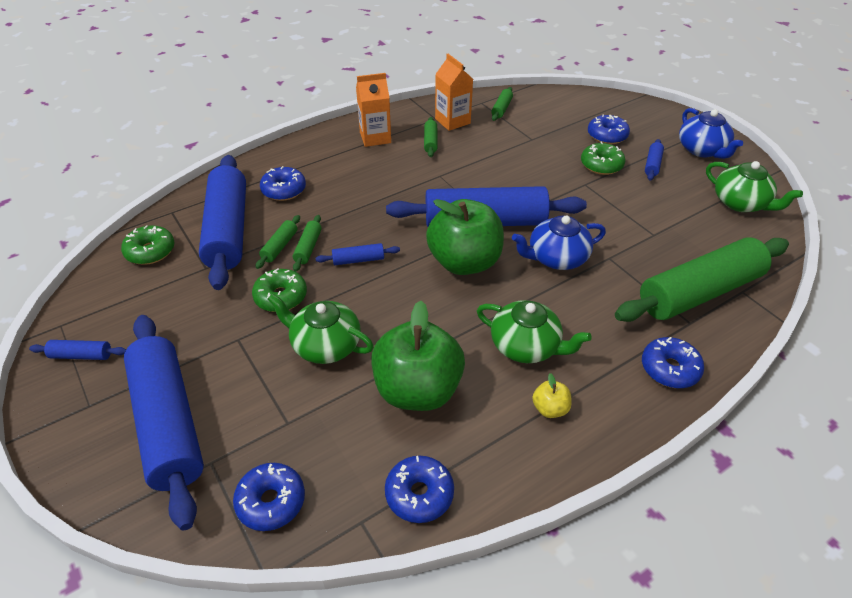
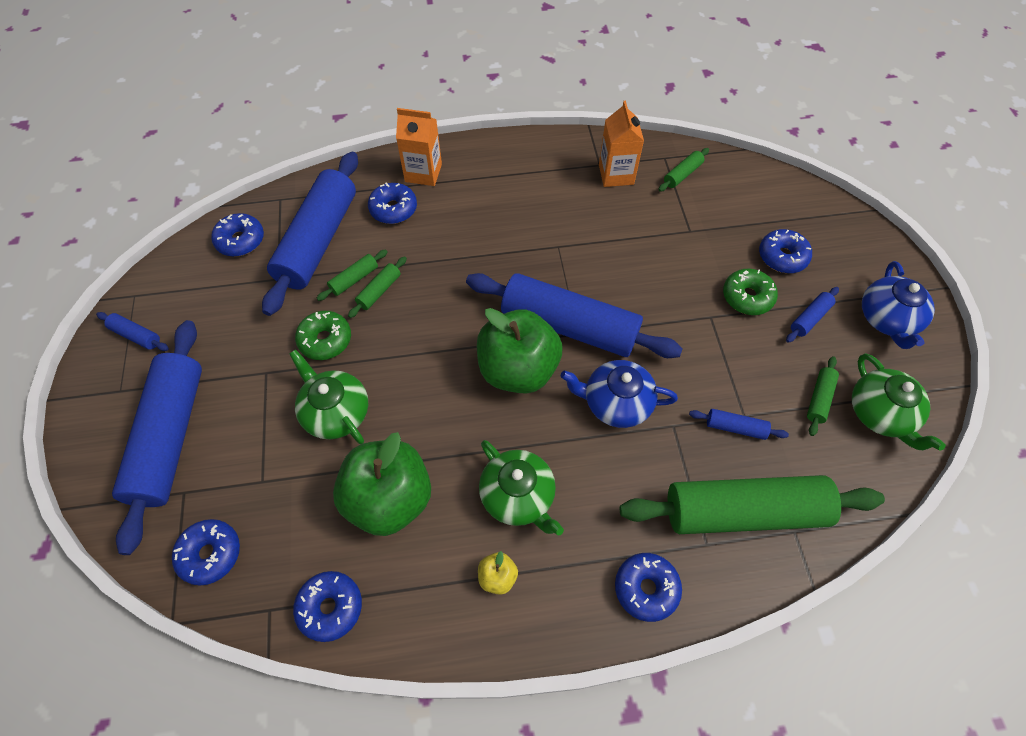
camera: 25 degrees right, 15 degrees up
green donut [121,225,175,265] -> blue donut [211,213,264,257]
blue rolling pin [315,243,400,265] -> blue rolling pin moved to [689,409,789,440]
orange carton [356,73,391,147] -> orange carton moved to [396,108,442,186]
green rolling pin [424,117,438,157] -> green rolling pin moved to [807,356,839,436]

